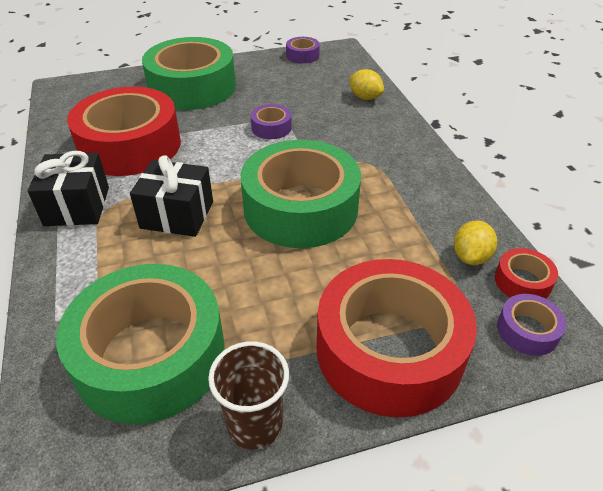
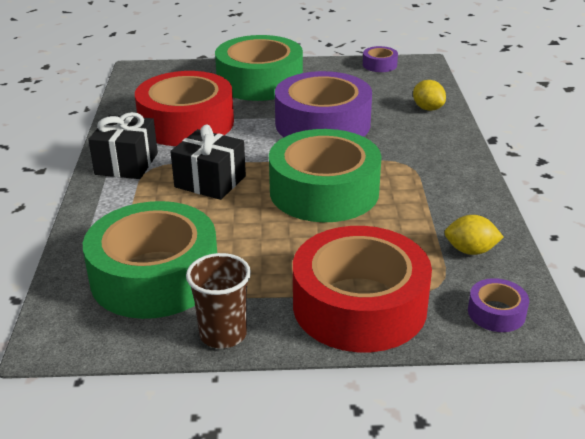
camera: 15 degrees right, 10 degrees down
purple tape [251,104,292,139] -> purple tape [275,71,372,137], size x2.39
yellow lemon [454,221,497,265] -> yellow lemon turned 60 degrees clockwise [444,215,504,255]
red tape [495,248,558,298] -> none

